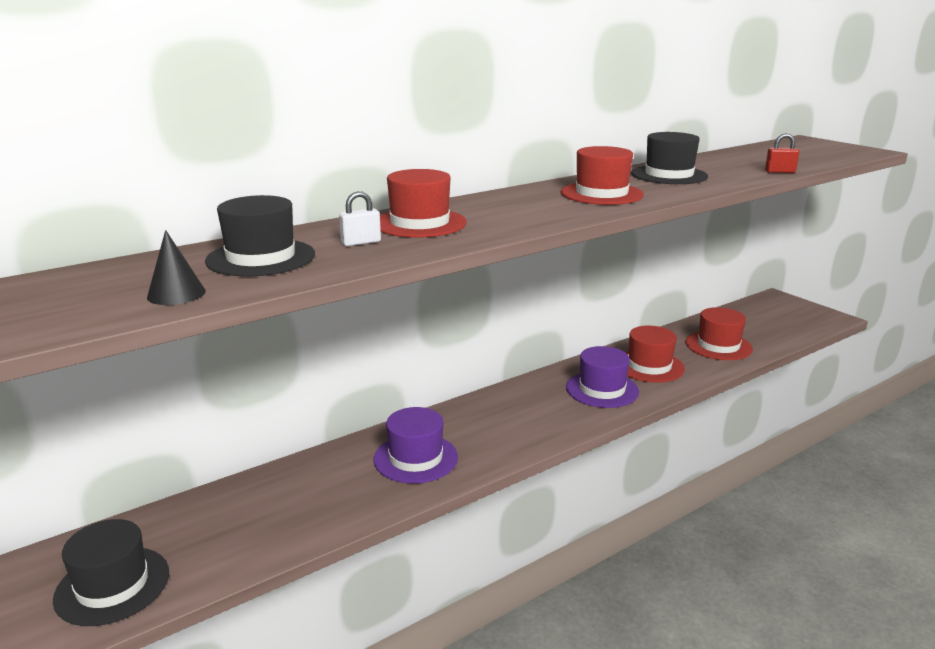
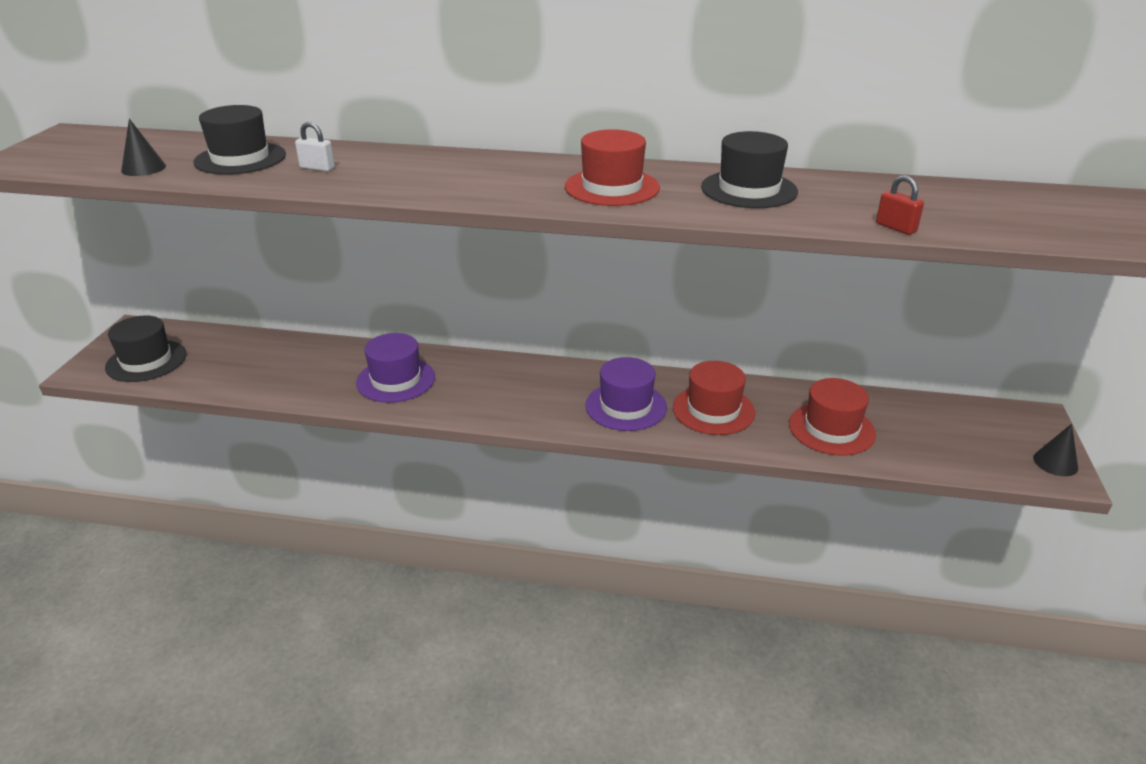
camera: 45 degrees right, 10 degrees up
red hat [380,169,467,238] -> none
none -> black cone [1033,424,1078,476]

